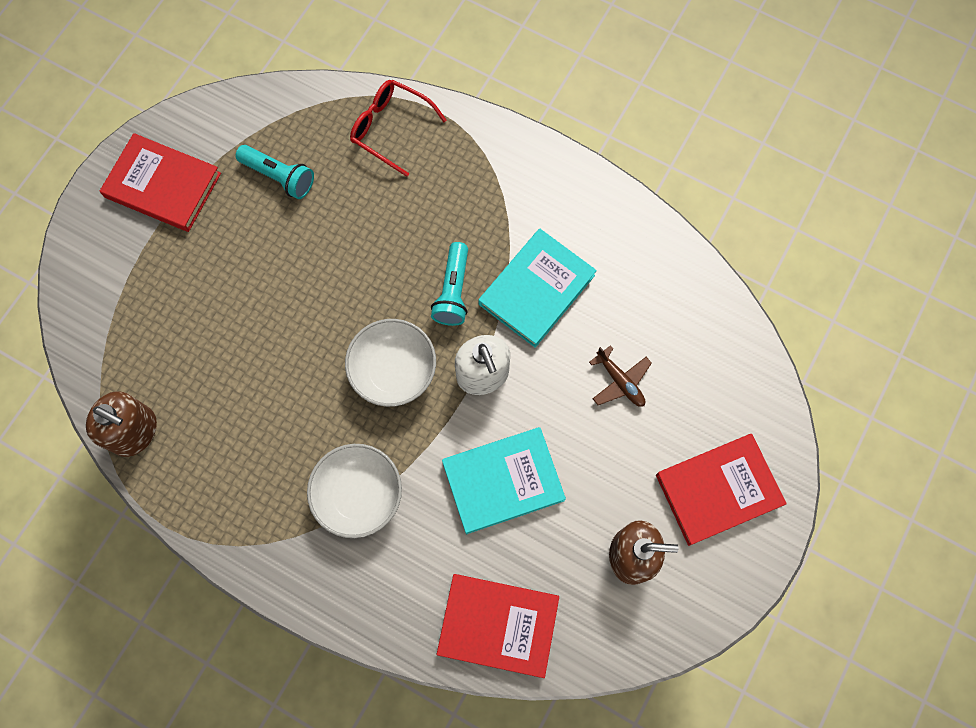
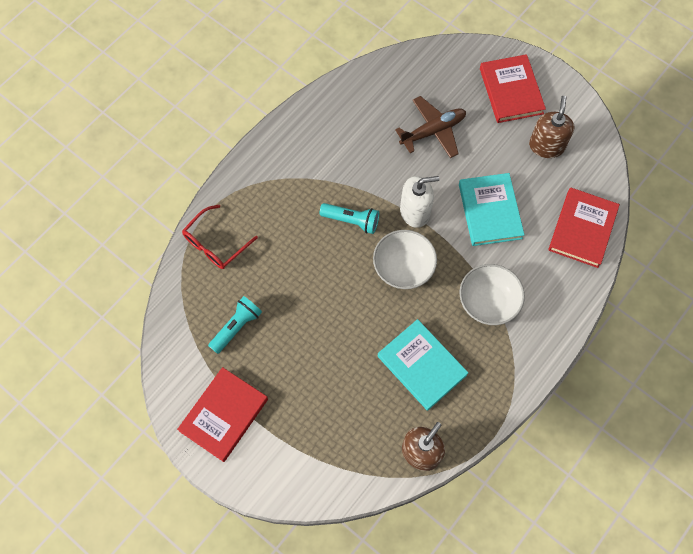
camera: 80 degrees left, 5 degrees down
turquoise book [479,229,597,348] -> turquoise book moved to [378,319,468,411]
brown plane [589,345,652,407] -> brown plane [395,96,466,158], size x1.61

